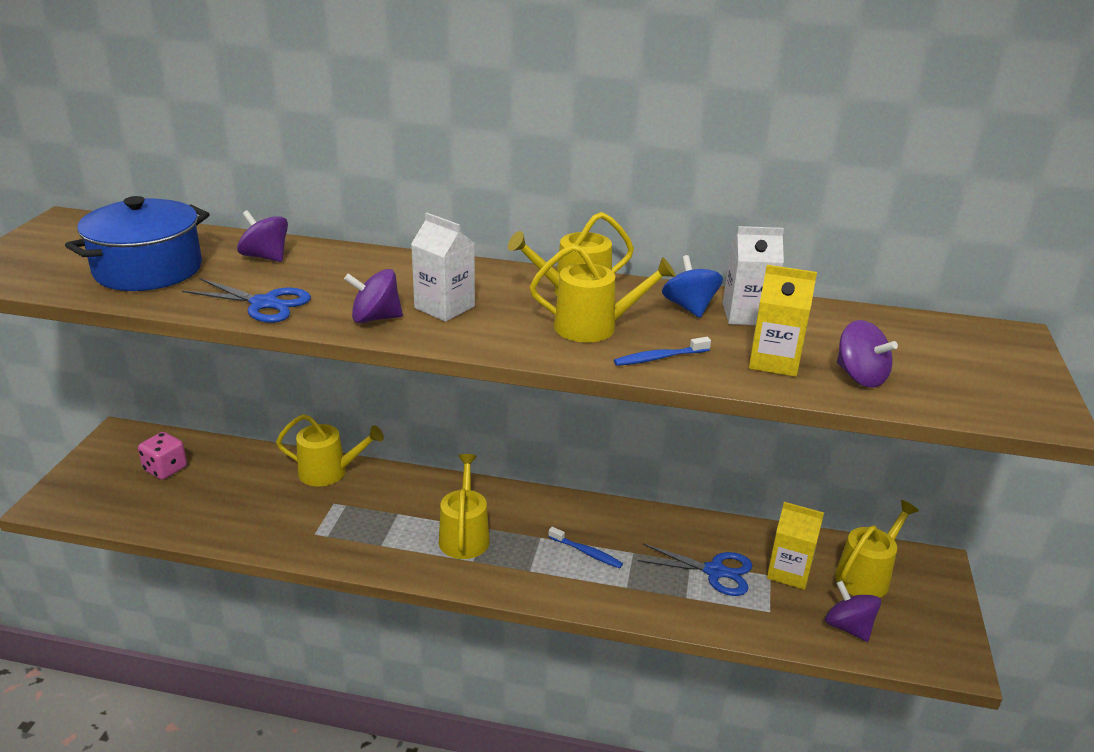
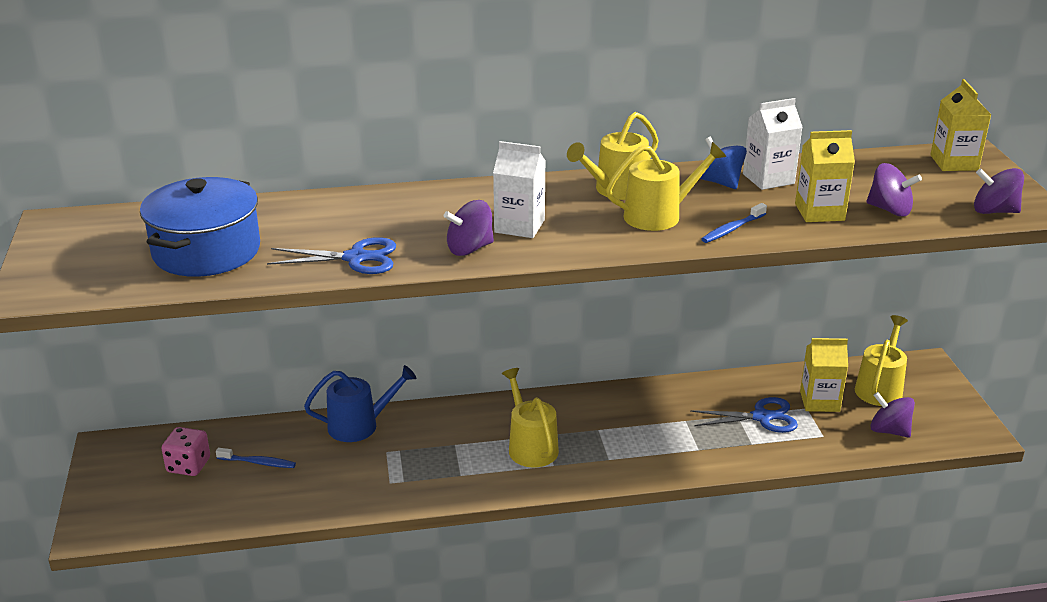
camera: 20 degrees left, 0 degrees up
purple spinning top [237,210,288,262] -> purple spinning top moved to [974,168,1024,214]
yellow watering can [276,414,384,486] -> blue watering can [304,365,416,442]
blue toothbrush [548,527,623,568] -> blue toothbrush moved to [216,448,296,468]
none -> yellow carton [930,79,991,171]

